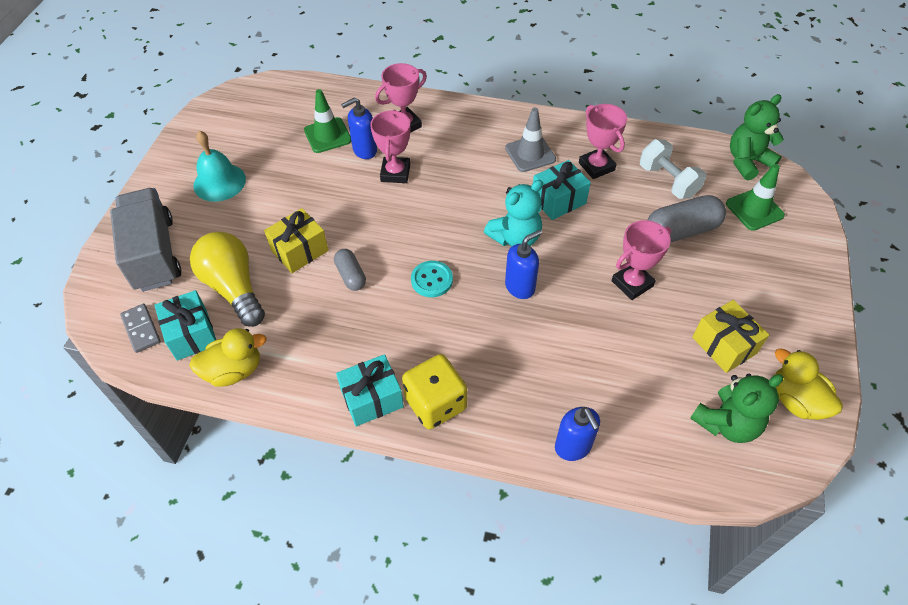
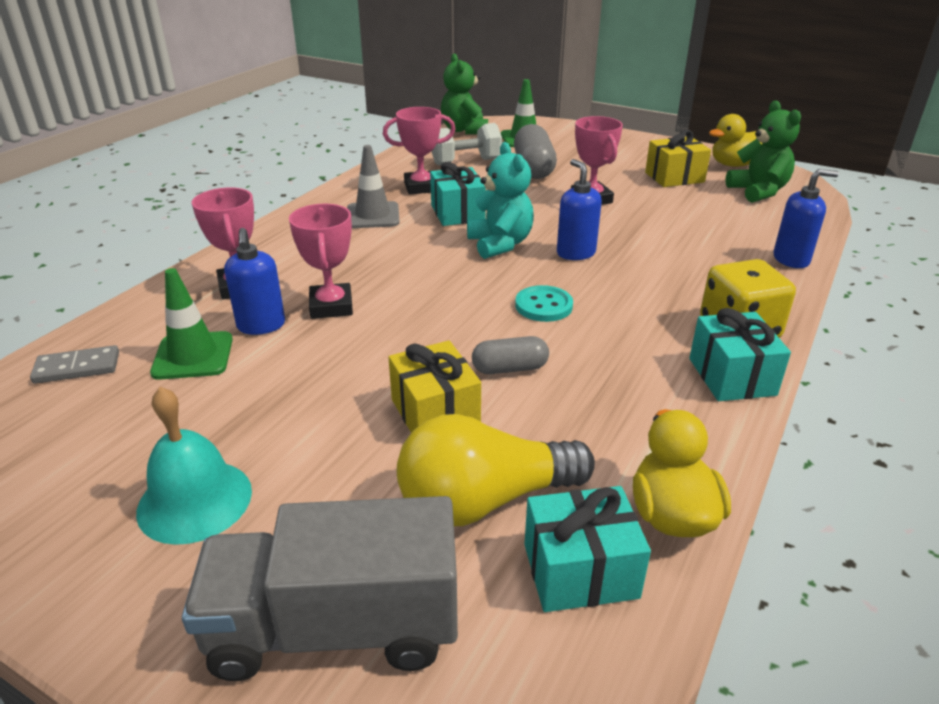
camera: 75 degrees left, 20 degrees down
grey domino [120,304,161,353] -> grey domino moved to [30,345,119,384]
pink trophy [370,109,410,183] -> pink trophy turned 60 degrees clockwise [289,204,353,319]

